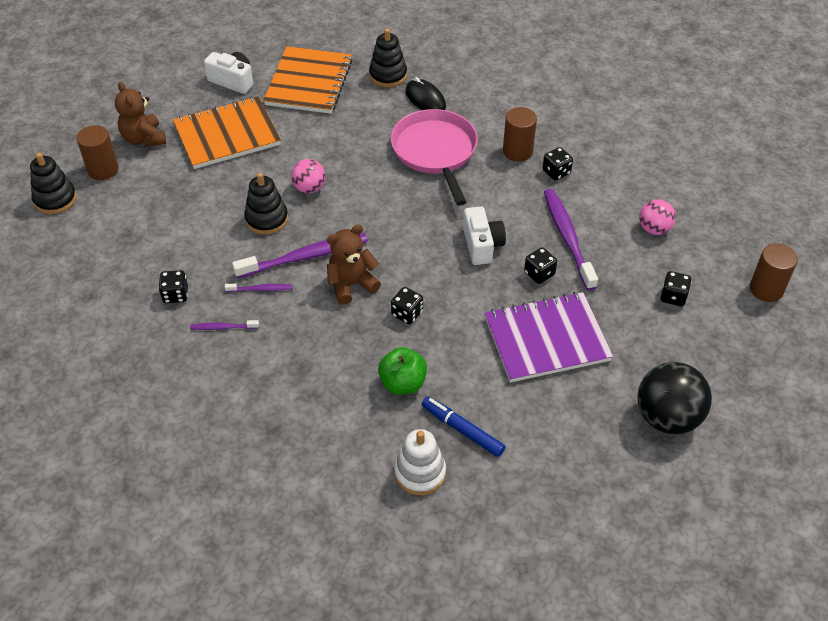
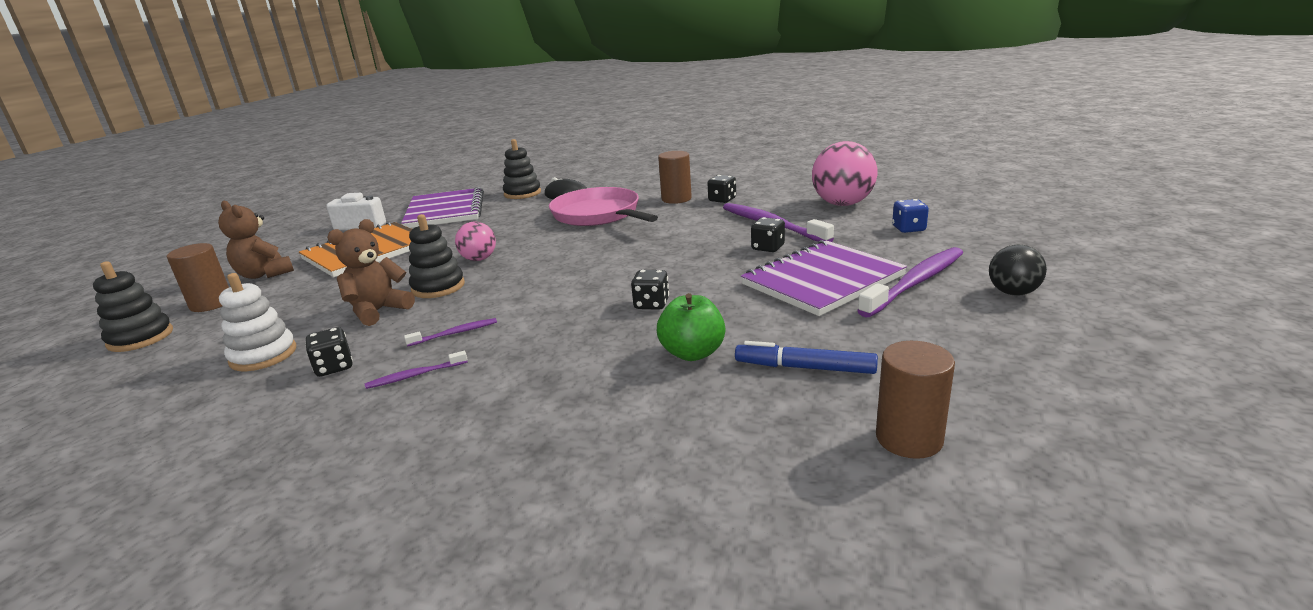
camera: 20 degrees left, 25 degrees down
purple toothbrush [232,233,368,278] -> purple toothbrush moved to [857,247,963,317]
orange notebook [263,46,352,114] -> purple notebook [401,187,484,228]
brown teddy bear [327,224,381,305] -> brown teddy bear moved to [327,219,415,326]
white stacking toy [394,429,446,495] -> white stacking toy moved to [219,273,296,371]
white camera [463,206,506,265] -> none
black ball [637,362,712,434] -> black ball [989,245,1047,296], size x0.57
pink ball [639,199,676,235] -> pink ball [812,141,878,206], size x1.75
black dice [660,271,692,306] -> blue dice [892,199,929,233]
brown cylinder [750,244,798,302] -> brown cylinder moved to [876,341,955,459]

